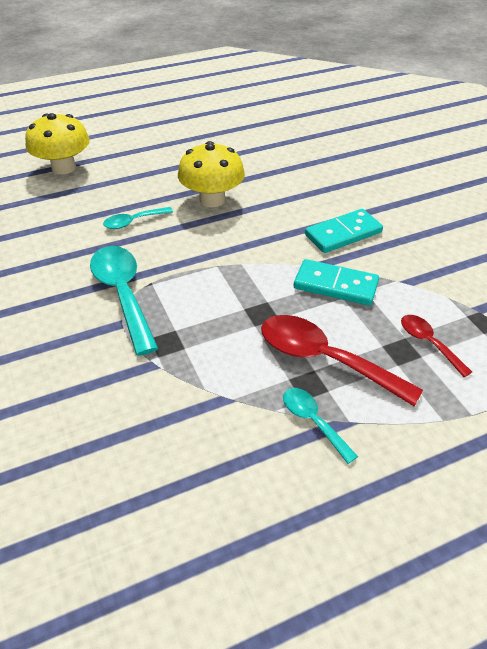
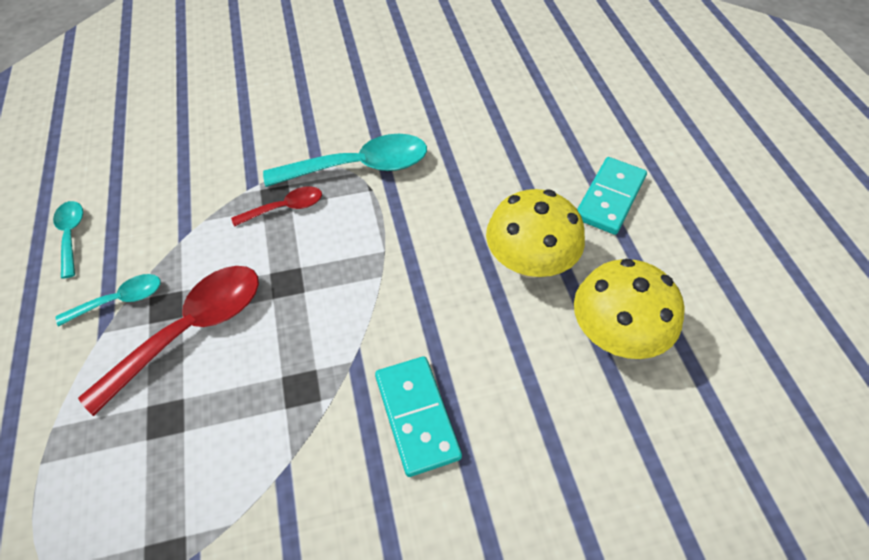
camera: 100 degrees right, 10 degrees up
yellow mushroom [25,113,90,174] -> yellow mushroom moved to [574,259,684,359]
turquoise spoon [103,207,173,229] -> turquoise spoon moved to [53,201,83,279]
turquoise domino [294,259,379,306] -> turquoise domino moved to [577,157,647,235]
red spoon [401,315,472,377] -> red spoon moved to [231,186,322,227]

